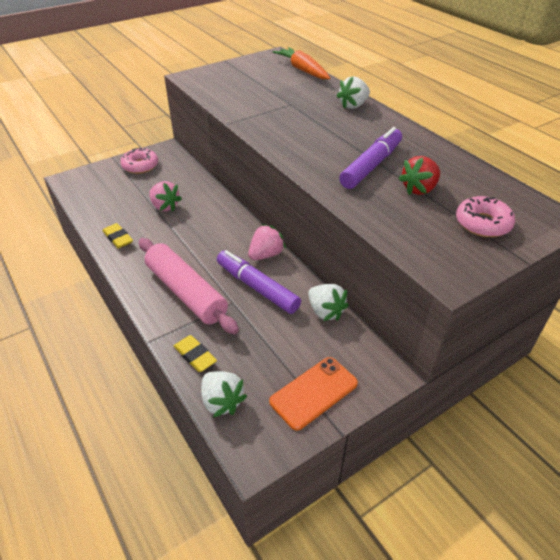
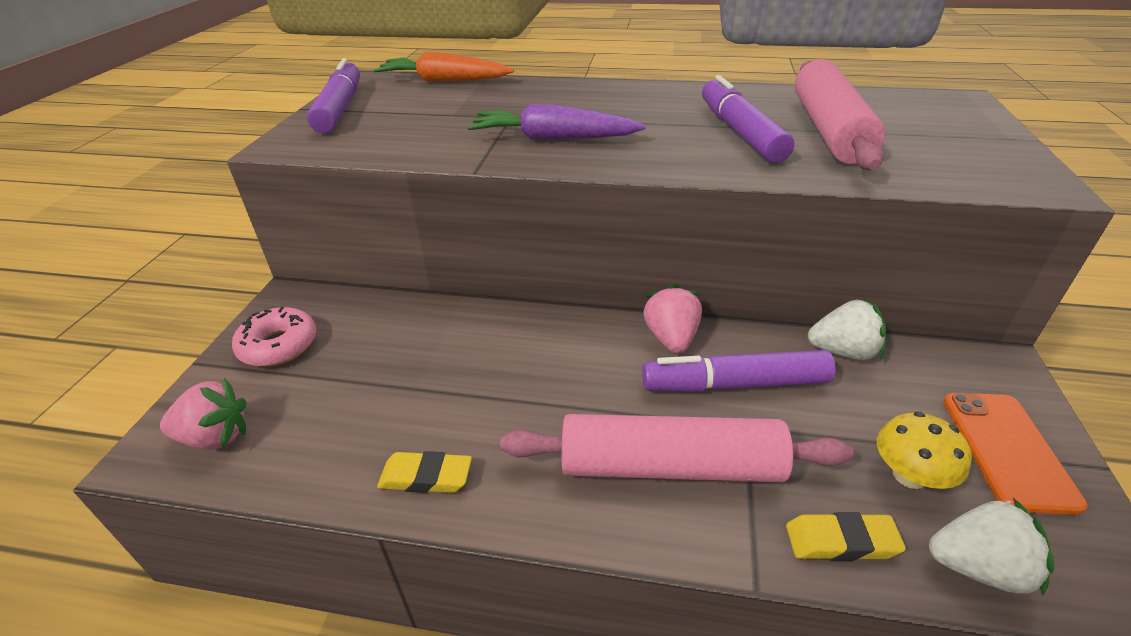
camera: 45 degrees left, 5 degrees down
pink strawberry [149,181,182,212] -> pink strawberry moved to [160,378,246,450]
white strawberry [336,76,370,109] -> none
red strawberry [398,156,440,195] -> pink rolling pin [795,59,886,171]
pink donut [456,196,515,237] -> none
none -> purple marker [307,58,360,133]
none -> purple carrot [468,104,646,140]
none -> yellow mushroom [877,411,972,489]

